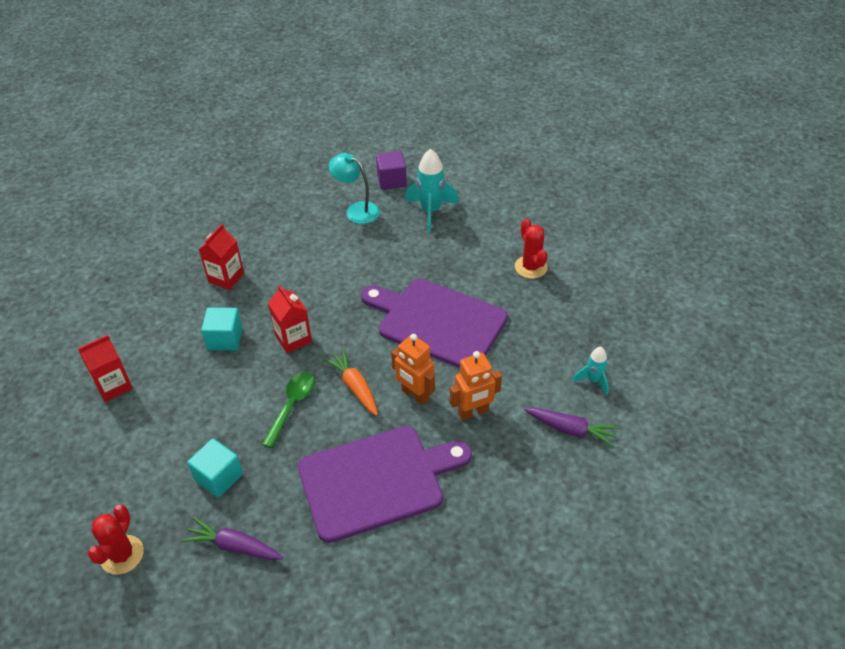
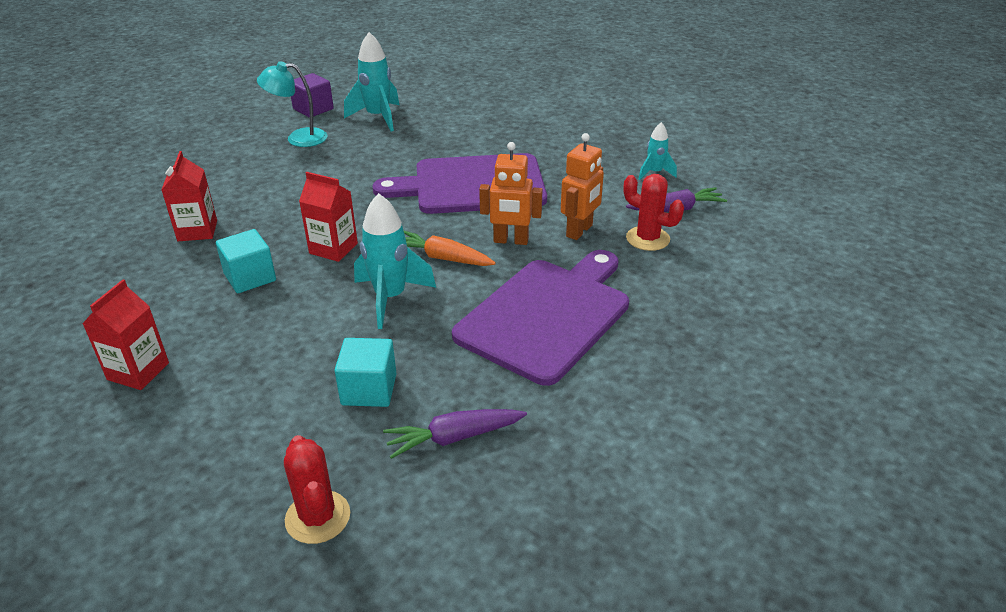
camera: 35 degrees left, 10 degrees down
green spoon [262,372,315,448] -> turquoise rocket [354,193,436,329]
red cactus [515,219,548,279] -> red cactus moved to [624,174,684,251]

